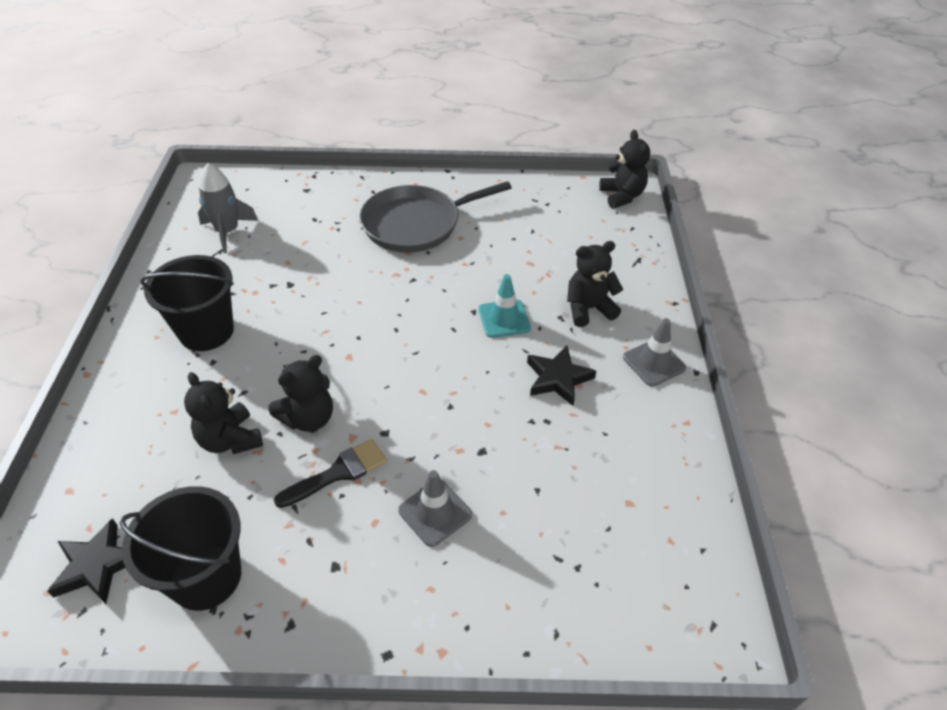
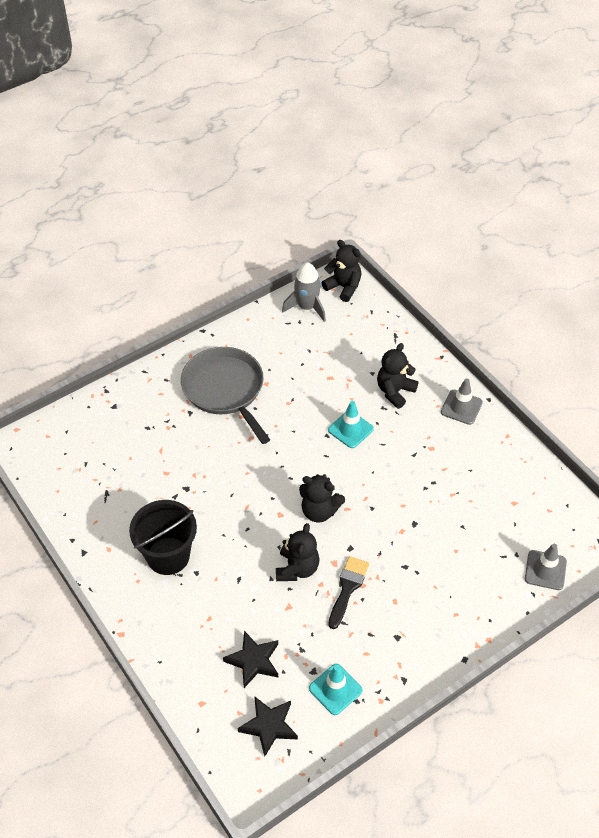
camera: 35 degrees left, 5 degrees up
black bucket [120,486,241,611] -> turquoise traffic cone [309,664,363,715]
black teddy bear [184,372,263,454] -> black teddy bear moved to [299,474,345,523]
grey rocket [198,163,258,253] -> grey rocket moved to [282,262,326,322]
grey pan [360,181,512,253] -> grey pan turned 120 degrees clockwise [181,347,270,444]
grey traffic cone [398,470,472,547] -> grey traffic cone moved to [525,544,567,590]
black star [527,346,596,406] -> black star moved to [223,631,278,688]

